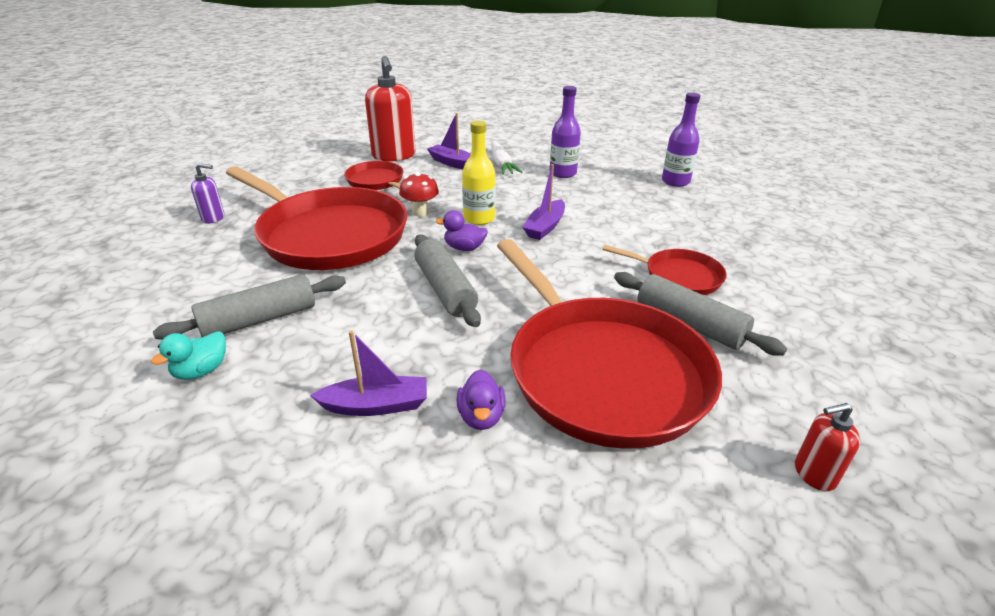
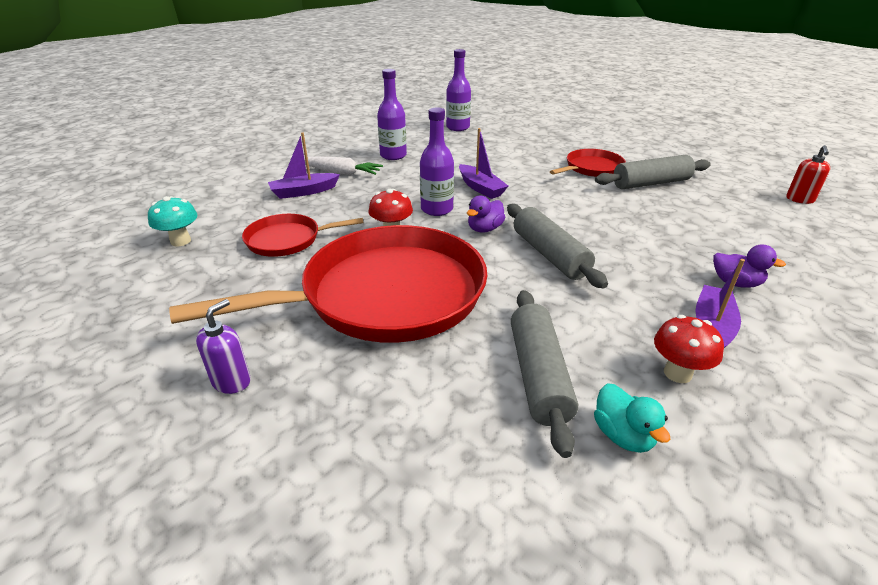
camera: 60 degrees left, 0 degrees up
red soap dispenser [365,56,416,161] -> none
grey rolling pin [414,235,481,327] -> grey rolling pin turned 60 degrees clockwise [507,204,608,289]
yellow bottle [462,120,496,225] -> purple bottle [420,107,454,216]
red pan [497,239,722,449] -> none
none -> turquoise mushroom [148,196,198,246]
none -> red mushroom [654,315,724,383]

